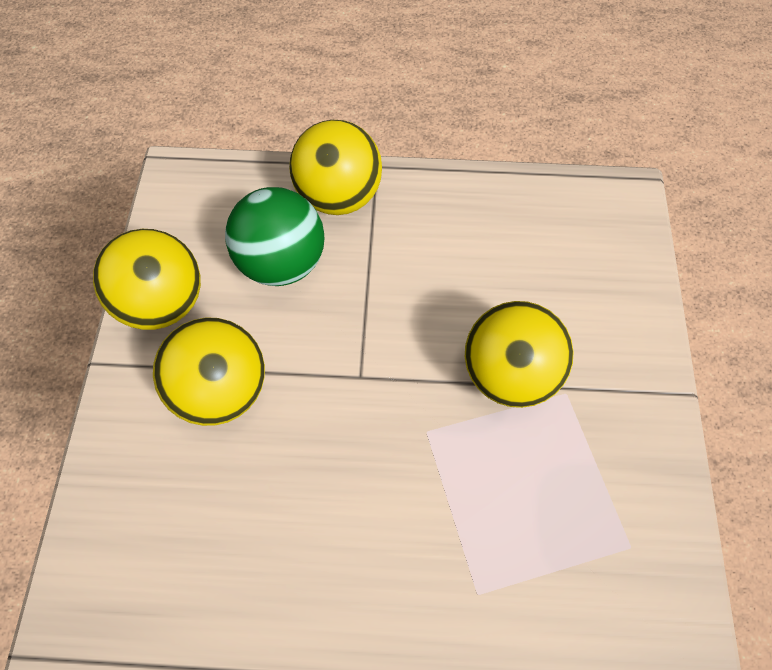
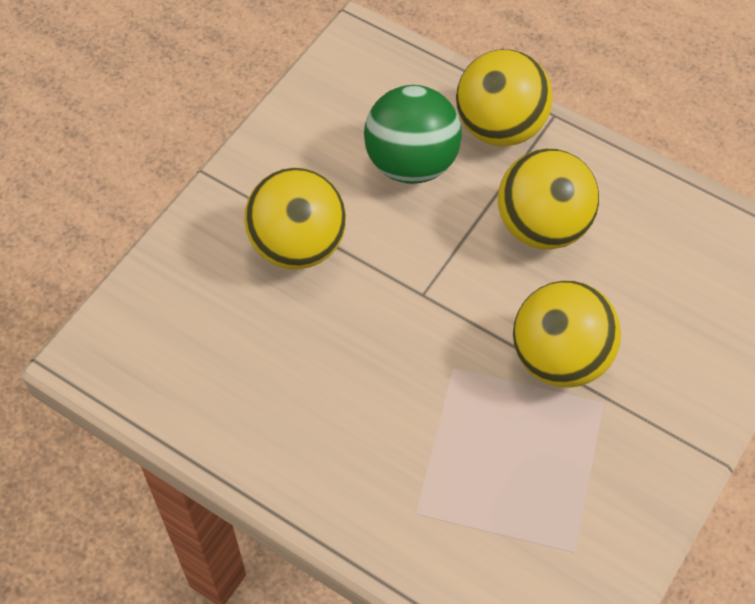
camera: 30 degrees right, 5 degrees down
yellow ball [93,229,201,330] -> yellow ball moved to [498,148,599,249]

